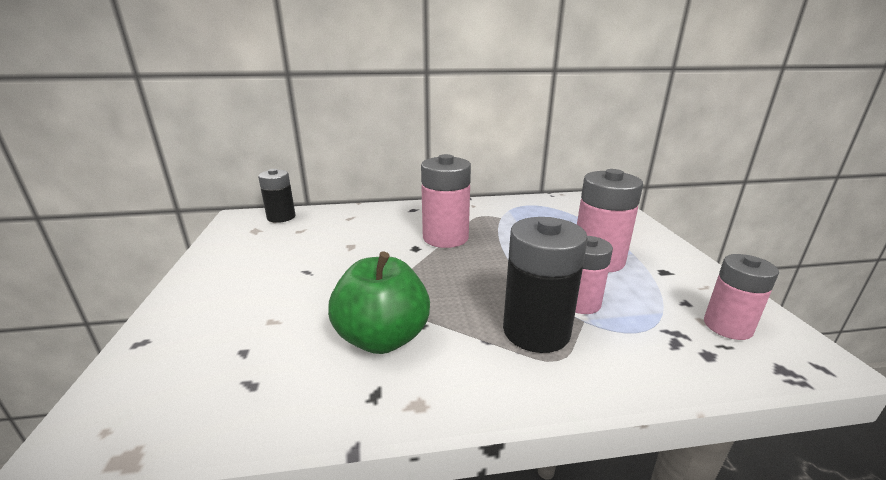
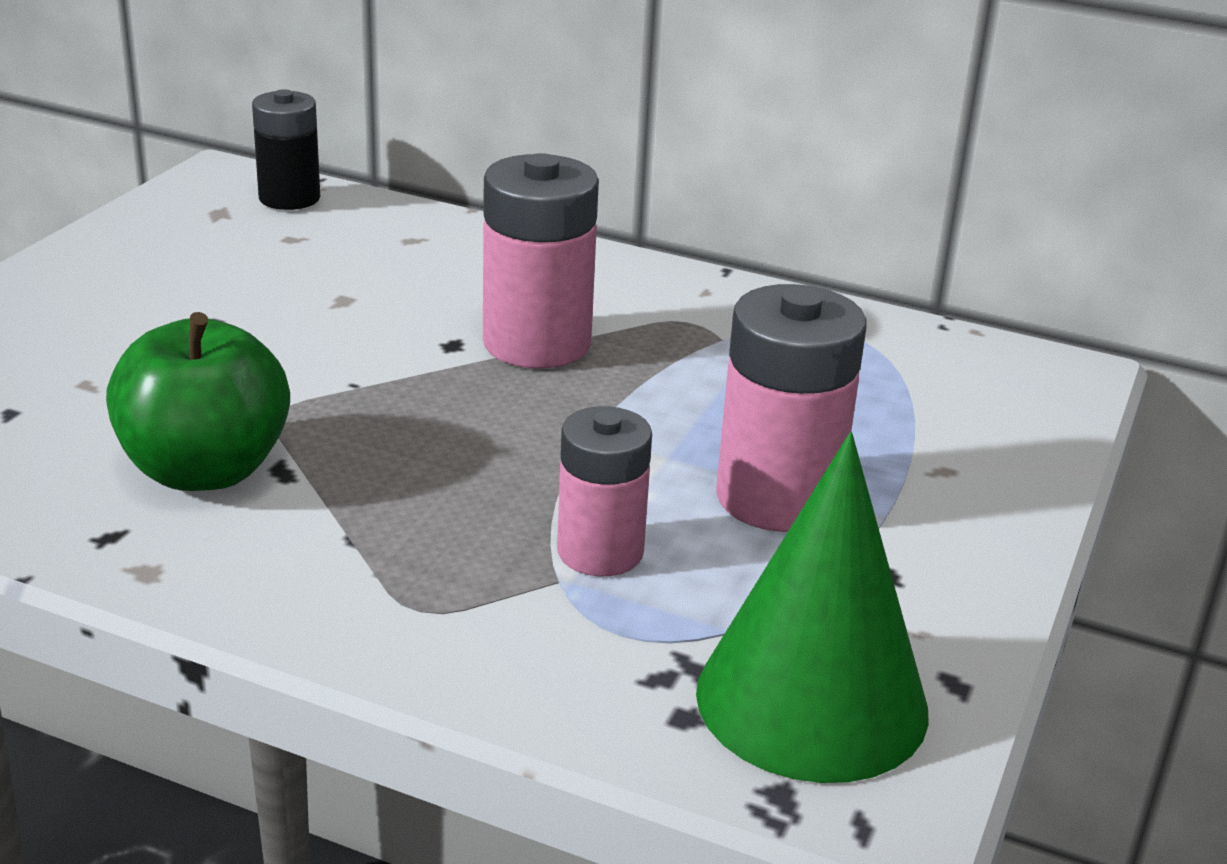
camera: 30 degrees right, 5 degrees up
black battery [503,217,588,353] -> none
pink battery [704,254,779,340] -> green cone [696,432,929,783]

